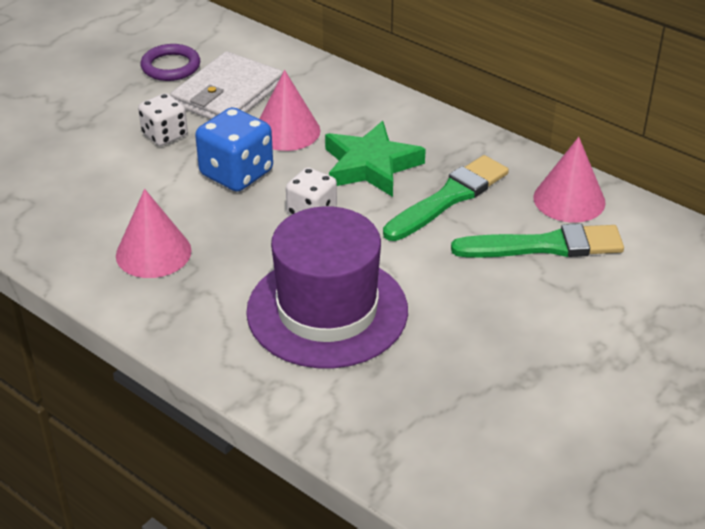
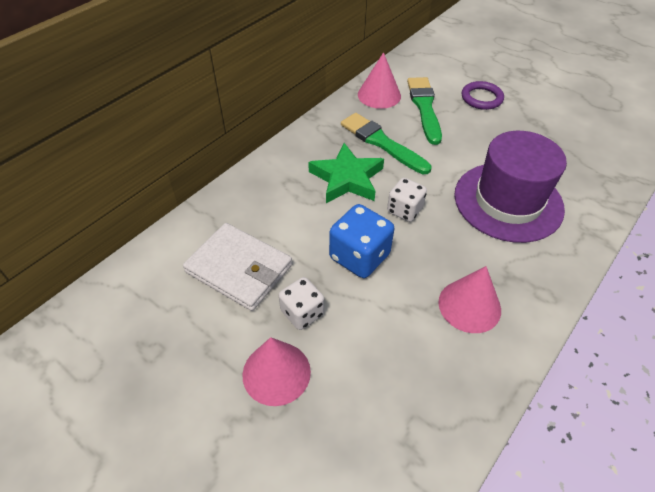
camera: 90 degrees left, 10 degrees up
purple ring [141,44,200,81] -> purple ring moved to [462,81,504,110]
pink cone [259,70,320,151] -> pink cone moved to [242,337,311,406]

